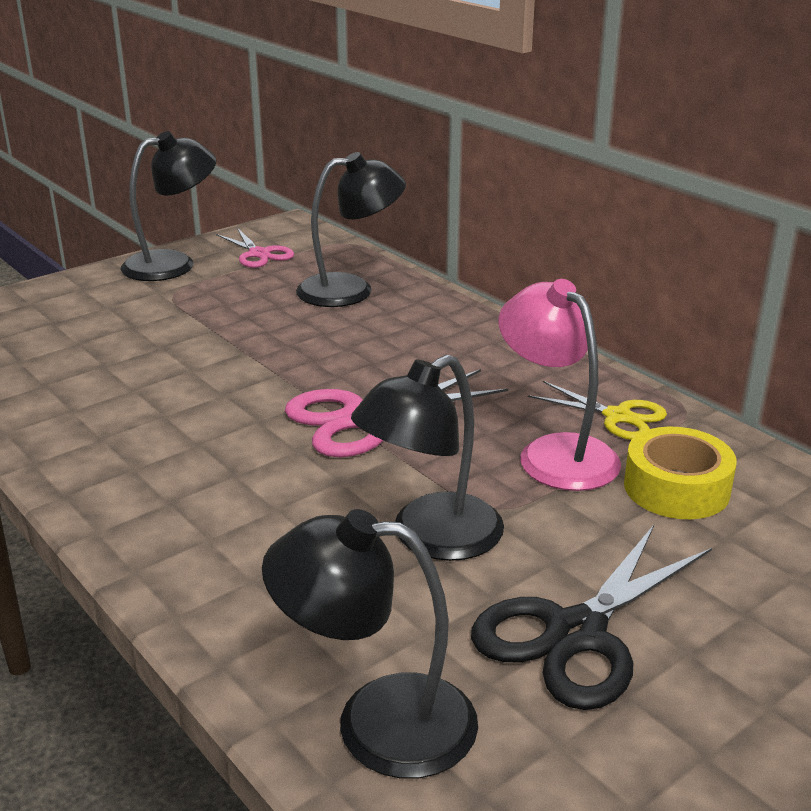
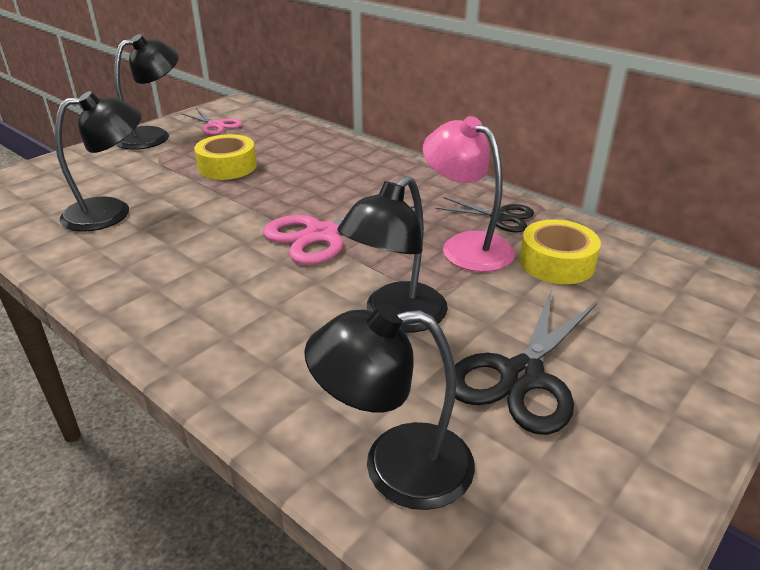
camera: 10 degrees left, 5 degrees up
black lamp [296,152,406,307] -> black lamp moved to [55,91,142,232]
yellow scissors [528,381,667,440] -> black scissors [435,197,534,232]
none -> yellow tape [194,134,257,180]

